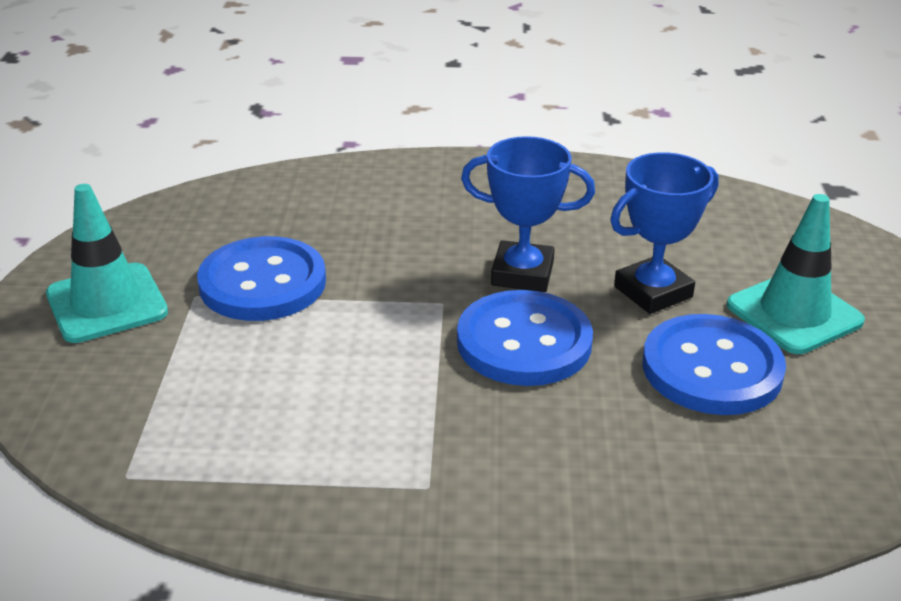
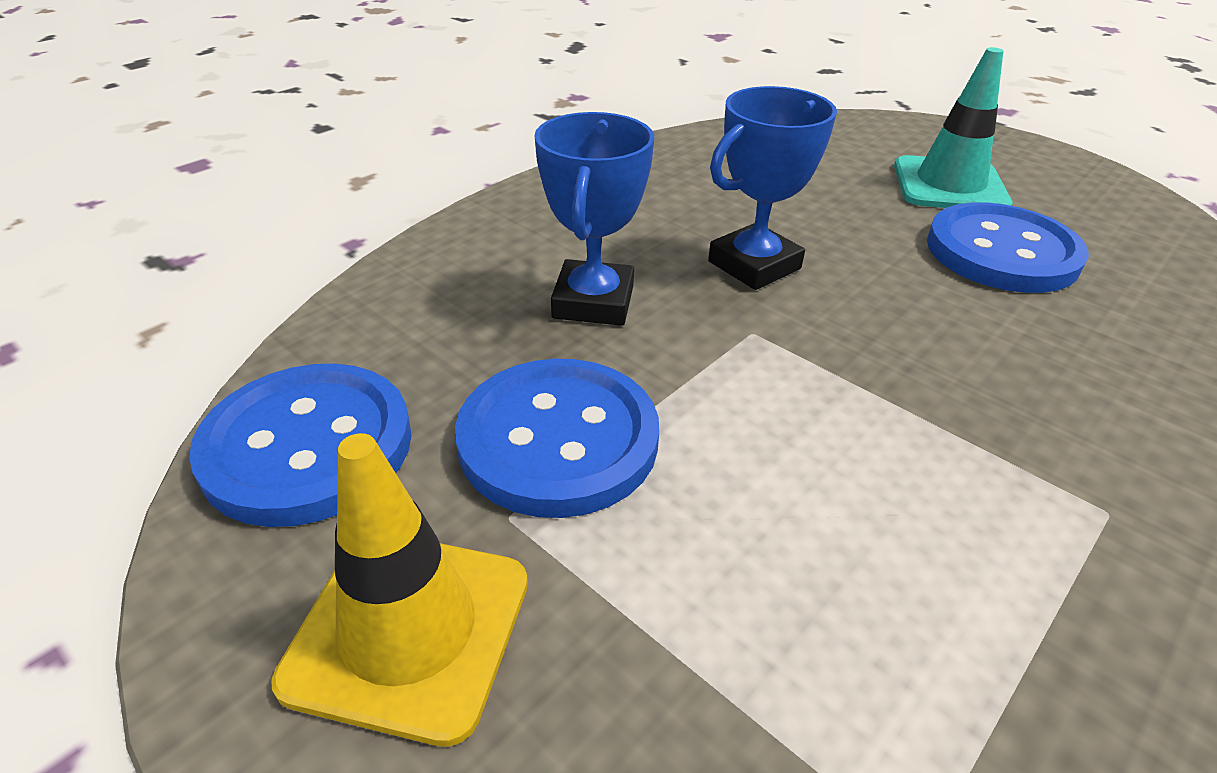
camera: 50 degrees left, 5 degrees up
turquoise traffic cone [46,184,168,343] -> yellow traffic cone [271,433,528,747]
blue button [457,290,593,386] -> blue button moved to [189,364,412,527]
blue trophy [610,152,719,314] -> blue trophy moved to [534,112,654,326]

